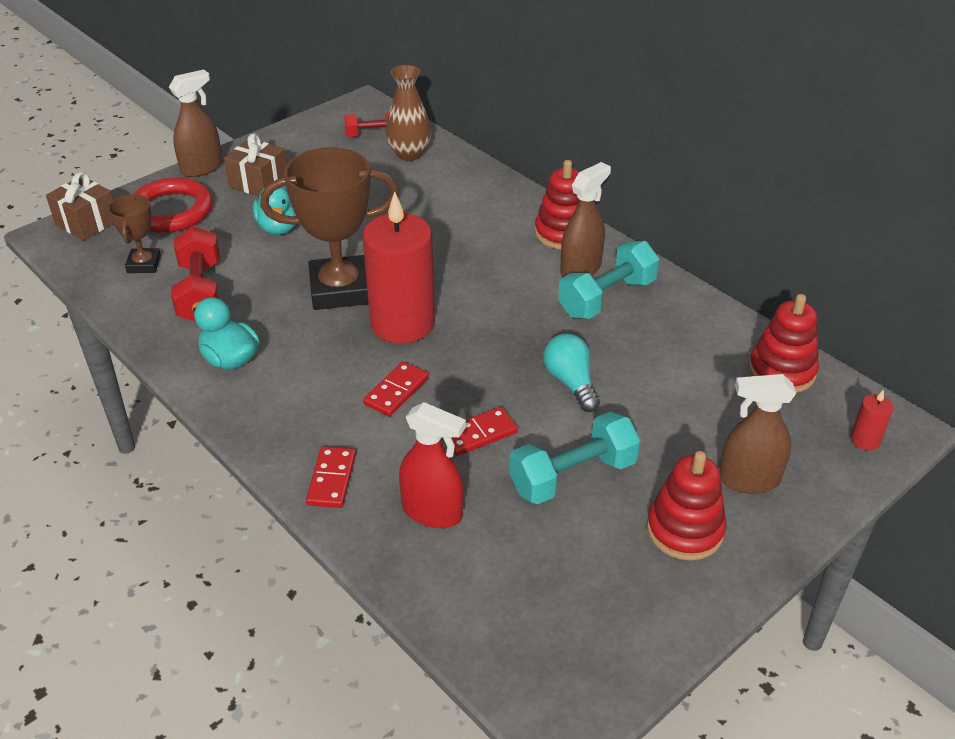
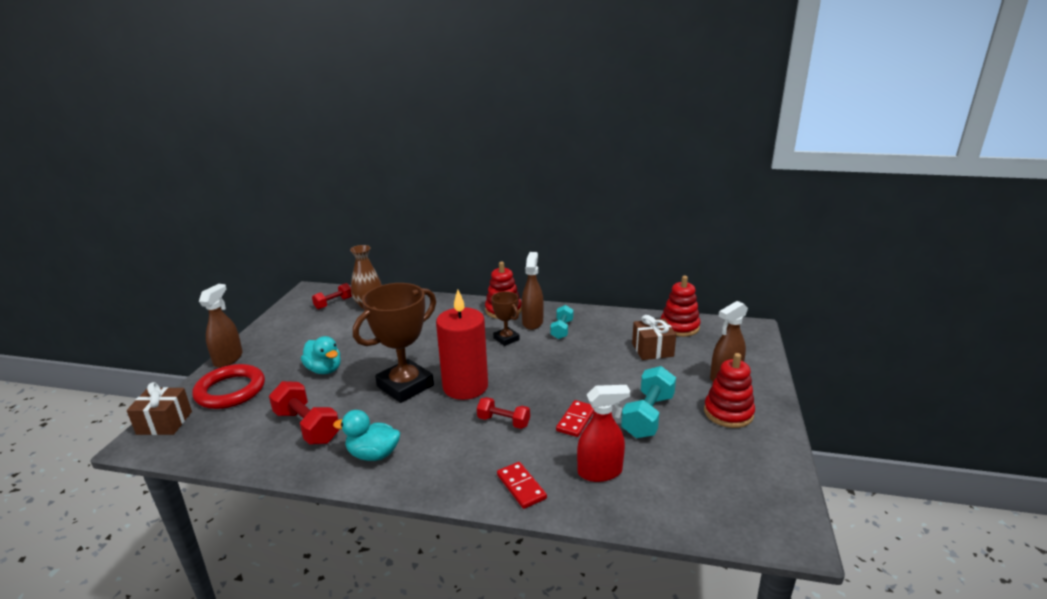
camera: 35 degrees left, 15 degrees down
brown trophy [108,194,161,273] -> brown trophy moved to [491,292,520,346]
brown gift [224,133,287,196] -> brown gift moved to [632,315,676,360]
red domino [363,361,429,416] -> red dumbbell [477,397,530,429]
turquoise light bulb [543,334,600,412] -> none
turquoise dumbbell [558,241,659,319] -> turquoise dumbbell [550,305,573,339], size x0.62
red candle [851,389,893,451] -> none

